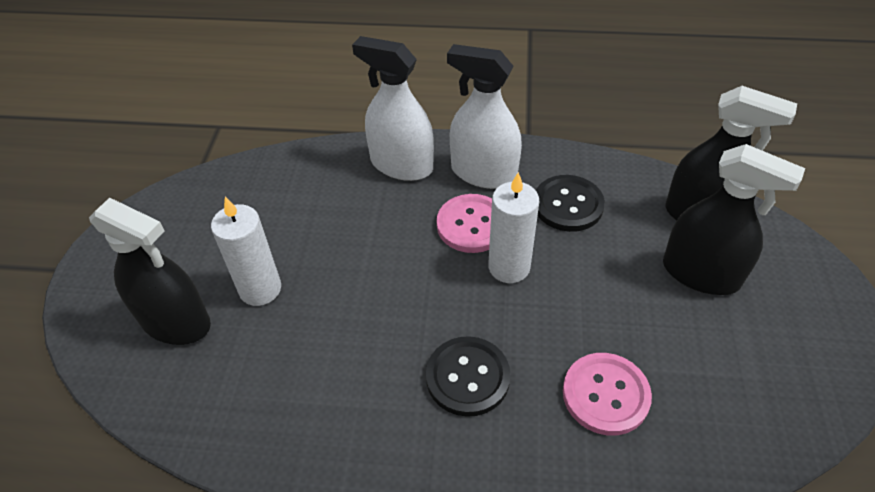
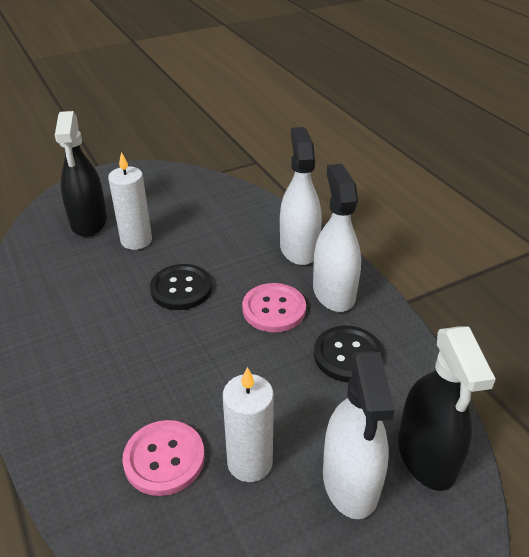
camera: 55 degrees right, 10 degrees down
black button [426,336,511,417] -> black button moved to [150,264,212,310]
white candle [488,172,539,283] -> white candle moved to [223,367,274,482]
black spray bottle [663,144,805,295] -> white spray bottle [323,351,395,519]

